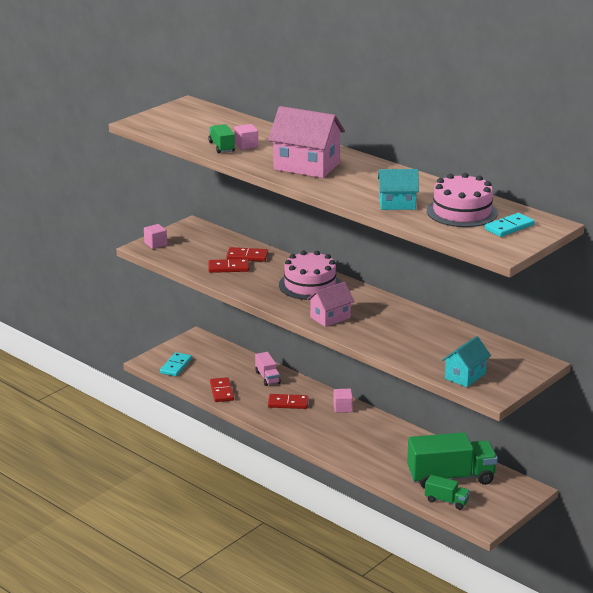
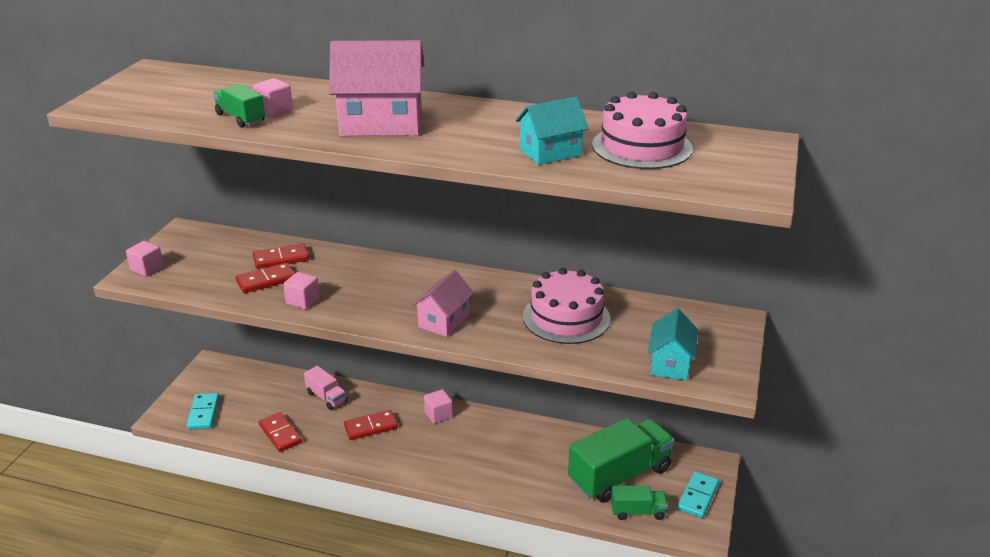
camera: 25 degrees left, 5 degrees up
pink cake [279,251,341,300] -> pink cake moved to [523,268,610,344]
turquoise domino [485,213,535,237] -> turquoise domino moved to [677,471,719,518]
none -> pink cube [283,272,320,309]

